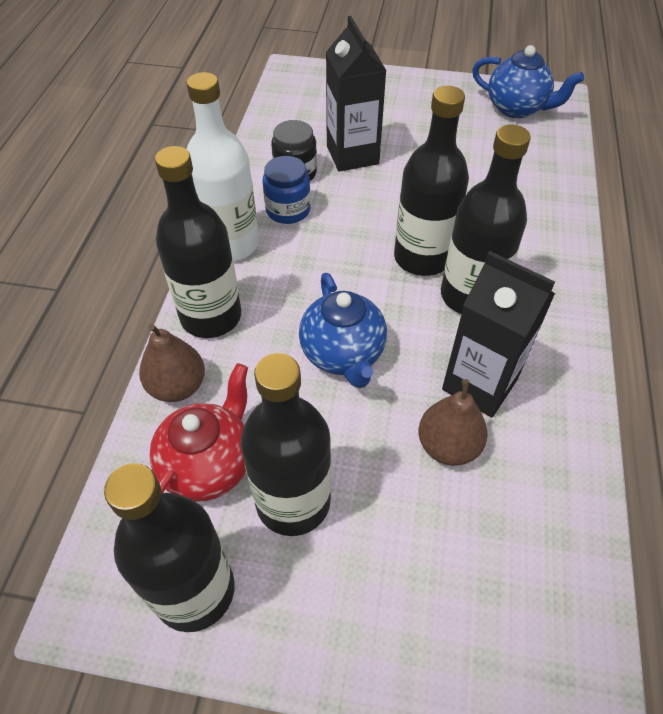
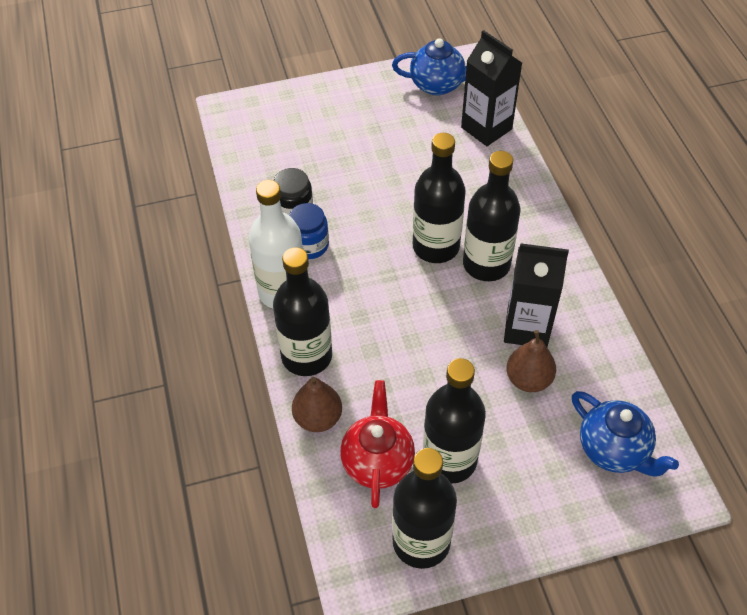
camera: 25 degrees left, 0 degrees up
blue teapot [299,273,387,388] -> blue teapot moved to [572,391,679,476]
black carton [326,16,387,172] -> black carton moved to [461,30,522,146]

